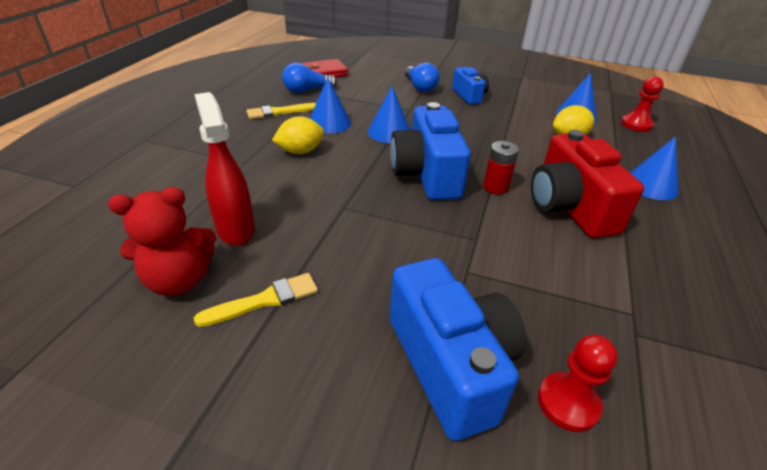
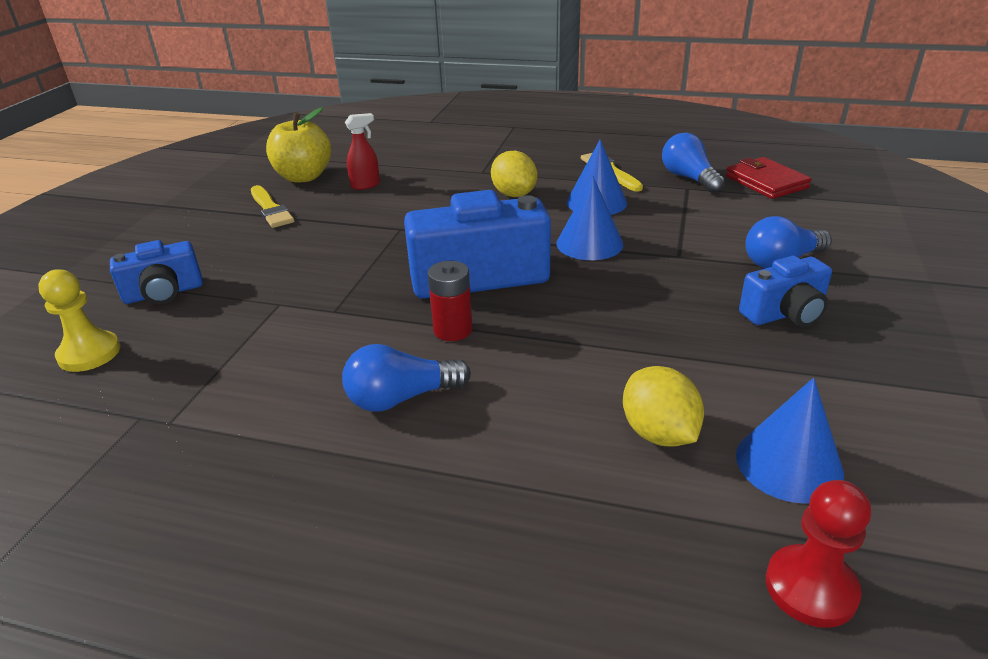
camera: 90 degrees right, 5 degrees down
red teddy bear [108,187,216,296] -> yellow apple [266,107,332,183]
red spray bottle [194,92,255,246] -> red spray bottle [345,113,380,190], size x0.57
blue camera [390,258,526,441] -> blue camera [110,240,203,304], size x0.57
red camera [531,130,644,238] -> blue light bulb [342,344,471,412]
red pawn [538,334,618,432] -> yellow pawn [38,269,120,372]
blue cone [630,136,679,200] -> none

